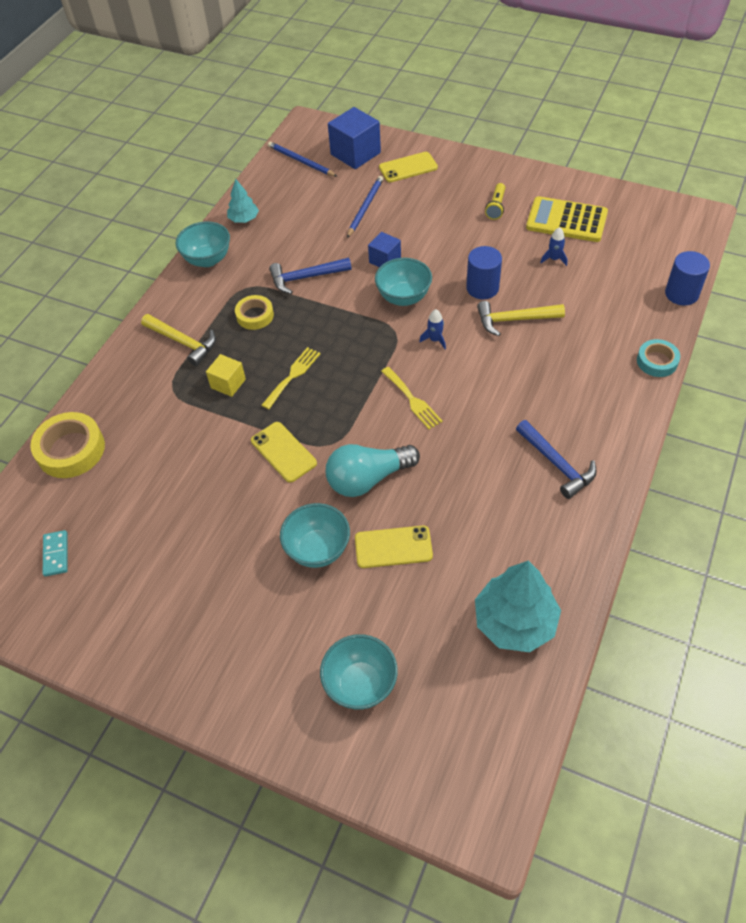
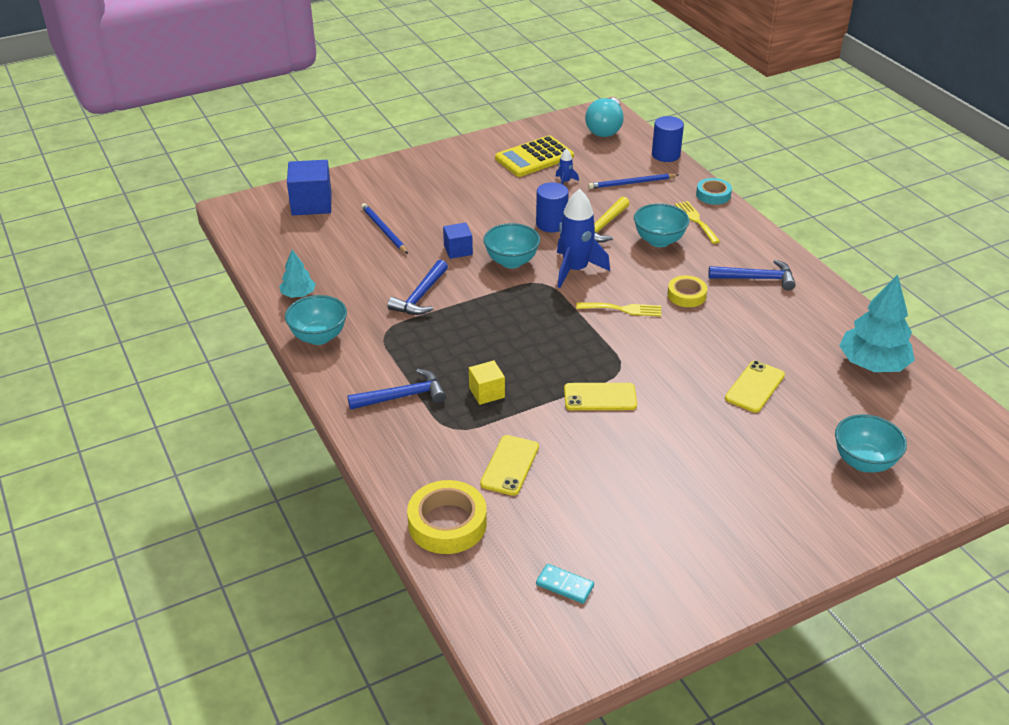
camera: 55 degrees left, 15 degrees down
yellow hammer [141,314,216,366] -> blue hammer [347,369,446,410]
yellow tape [235,295,274,330] -> yellow tape moved to [667,276,707,307]
yellow fork [261,347,321,409] -> yellow fork moved to [675,201,720,244]
blue pencil [268,141,338,177] -> blue pencil moved to [588,173,678,189]
turquoise bowl [280,503,350,568] -> turquoise bowl moved to [634,203,690,247]
turquoise light bulb [326,444,420,497] -> turquoise light bulb moved to [585,98,624,137]
yellow phone [379,152,438,182] -> yellow phone moved to [480,435,539,496]
blue rocket [419,309,446,349] -> blue rocket [557,189,610,288], size x2.23
yellow flashlight [485,183,505,220] -> none

